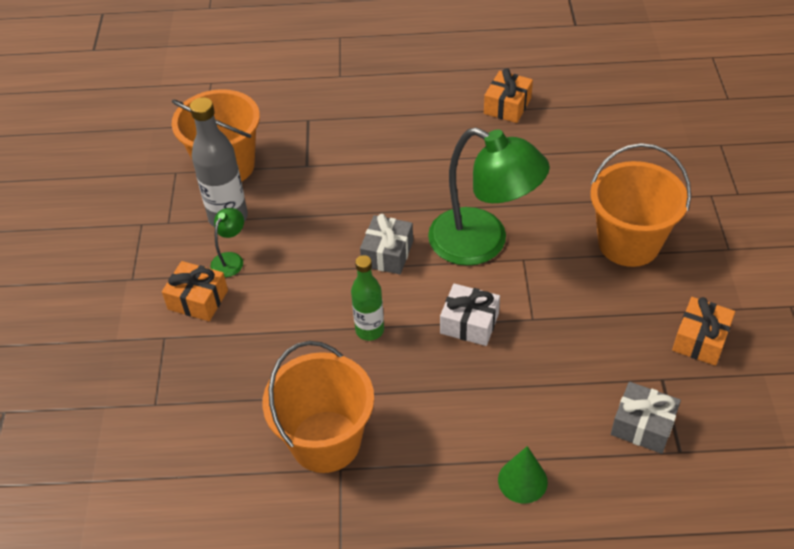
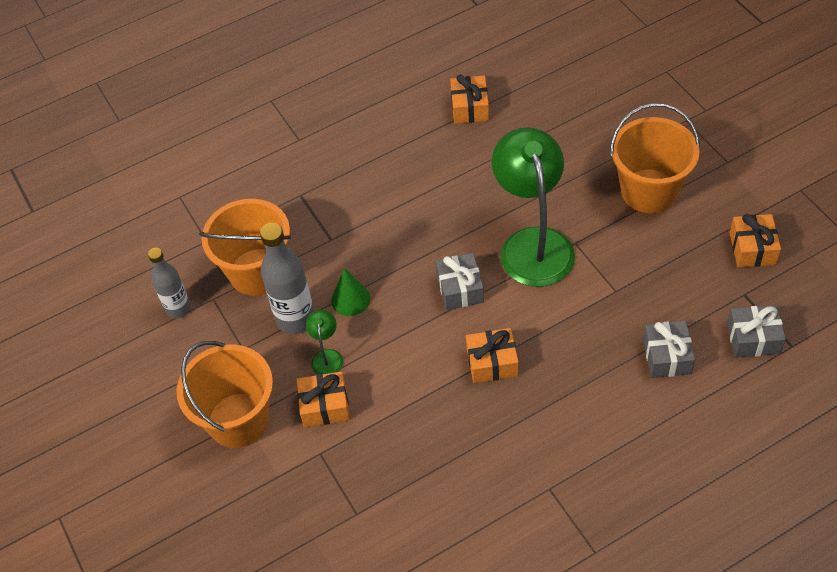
camera: 25 degrees left, 5 degrees up
orange bucket [262,341,374,473] -> orange bucket moved to [177,341,273,448]
green bottle [351,255,384,341] -> orange gift [466,328,519,383]
green lamp [428,127,550,266] -> green lamp turned 105 degrees counterclockwise [492,127,575,287]
white gift [440,283,500,346] -> none
green cone [498,446,548,504] -> green cone moved to [331,268,370,316]
none -> grey bottle [148,248,191,319]
none -> grey gift [643,321,695,378]

